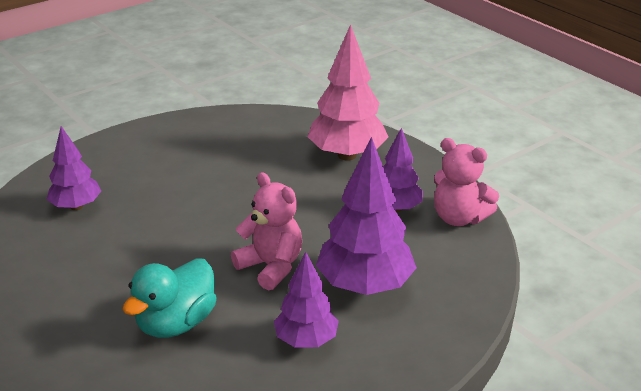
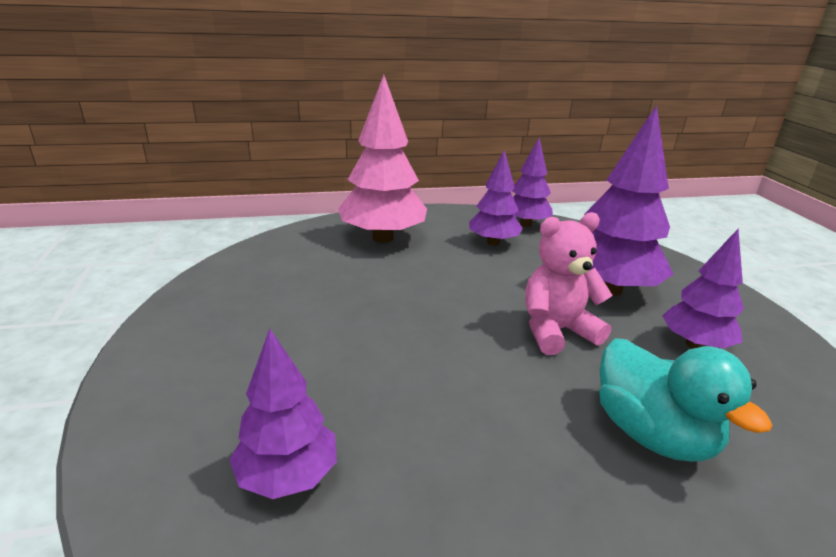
camera: 65 degrees left, 5 degrees down
pink teddy bear [434,138,499,226] -> purple tree [512,138,553,227]

